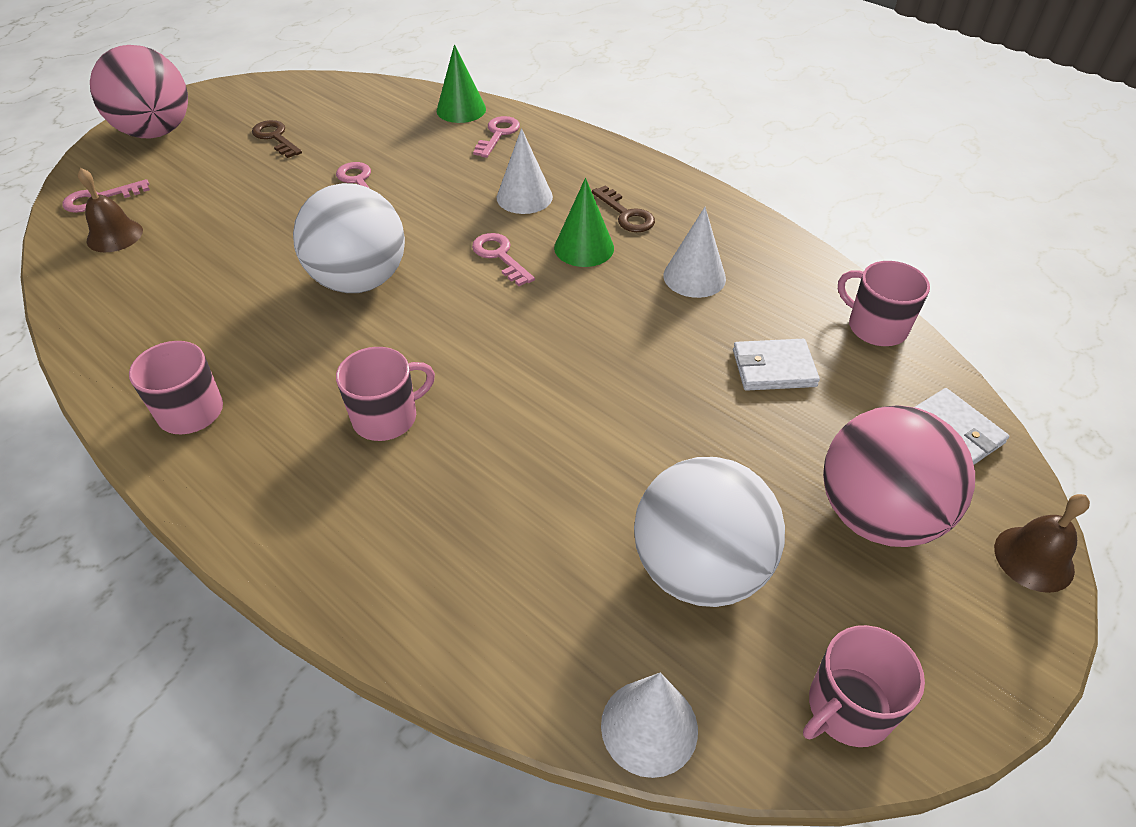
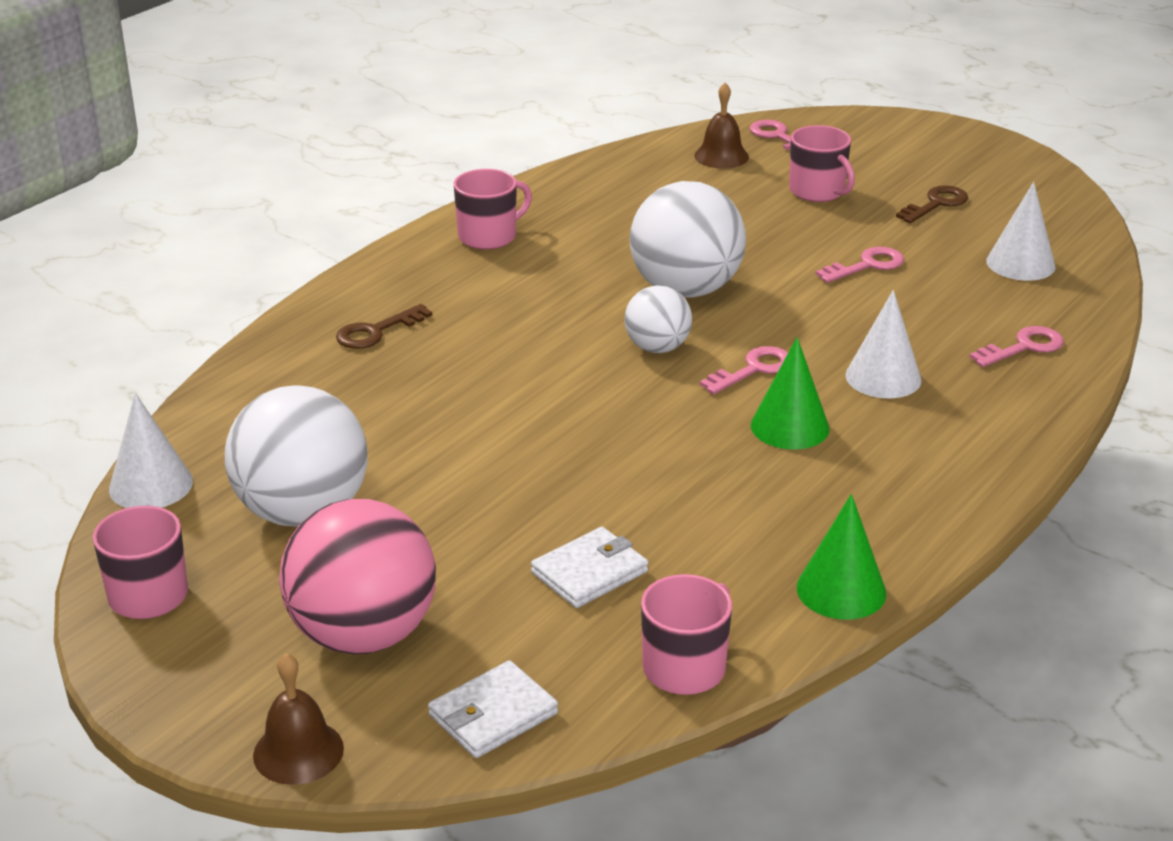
camera: 85 degrees right, 15 degrees down
pink ball [90,45,188,138] -> none
pink mug [336,347,435,441] -> pink mug moved to [789,125,855,202]
green cone [437,44,486,123] -> green cone moved to [797,494,886,620]
pink key [473,116,520,158] -> pink key turned 45 degrees counterclockwise [969,326,1064,367]
brown key [592,185,655,232] -> brown key moved to [336,304,432,349]
white cone [663,207,726,298] -> white cone moved to [986,182,1055,281]
white wallet [733,339,820,391] -> white wallet turned 60 degrees clockwise [531,527,648,608]
none -> white ball [625,285,692,353]

